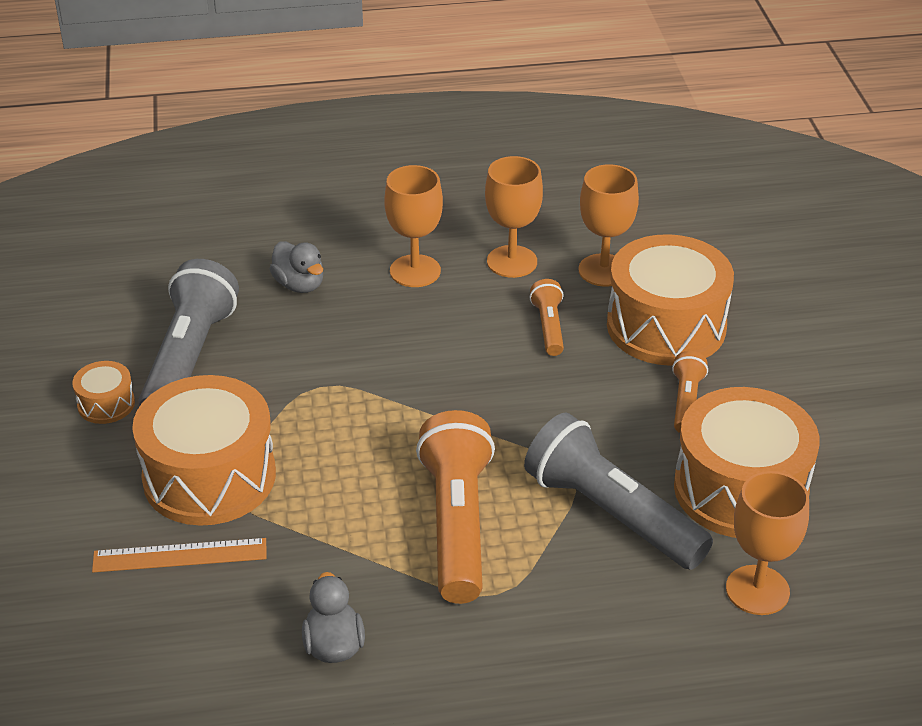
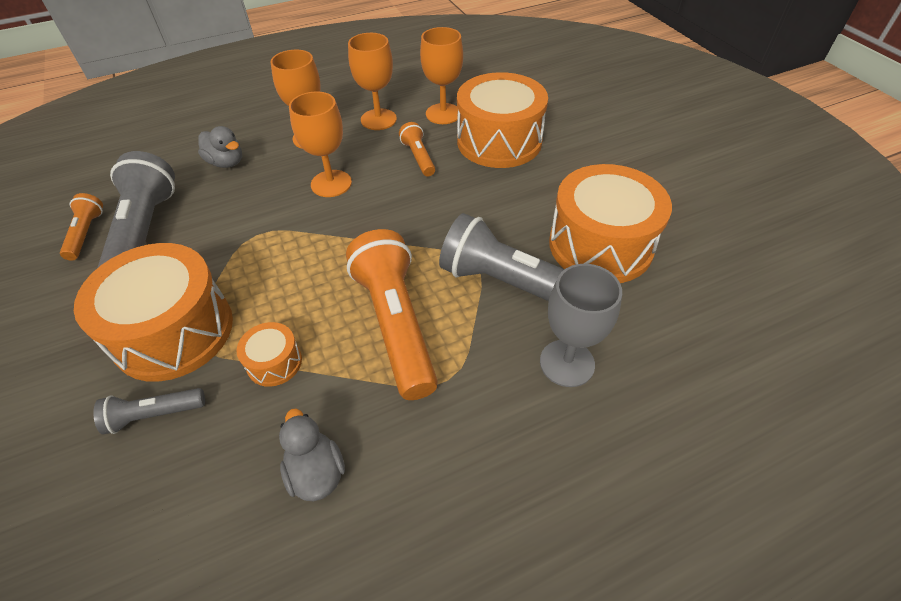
camera: 15 degrees left, 10 degrees up
orange drum [72,361,135,424] -> orange drum moved to [237,322,302,387]
orange ruler [92,538,267,572] -> grey flashlight [93,388,205,435]
orange flashlight [672,351,708,433] -> orange flashlight moved to [60,193,103,260]
orange goblet [726,471,809,615] -> orange goblet moved to [289,91,352,197]
none -> grey goblet [540,264,622,387]

